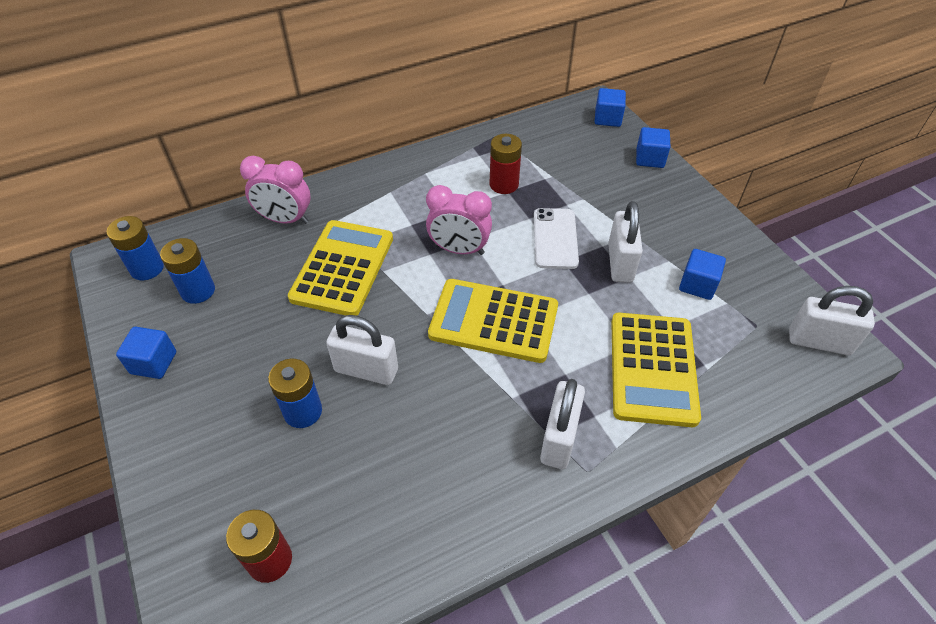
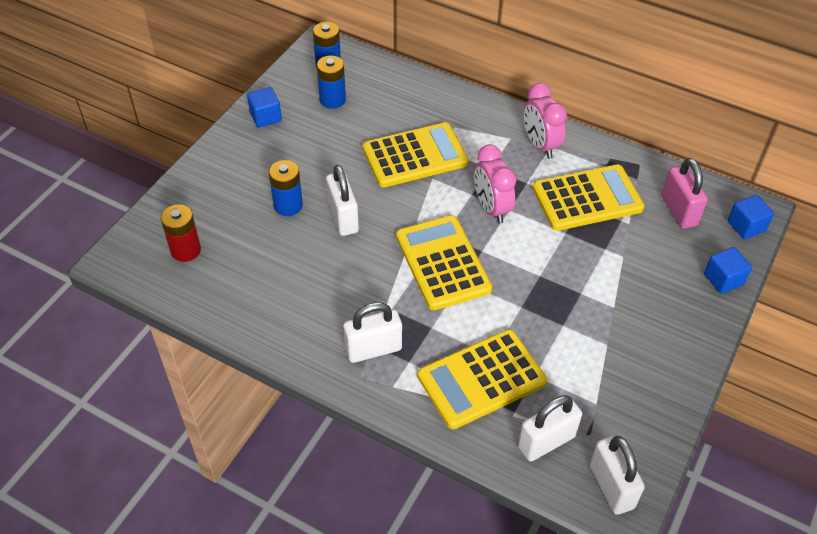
camera: 55 degrees right, 0 degrees up
pink clock [240,155,311,224] -> pink clock moved to [524,83,567,159]
red battery [489,134,522,194] -> yellow calculator [533,164,645,231]
white phone [534,208,579,269] -> none
white padlock [608,201,643,283] -> white padlock moved to [518,395,582,461]
blue cube [679,249,726,300] -> none
none -> pink padlock [662,158,708,229]

